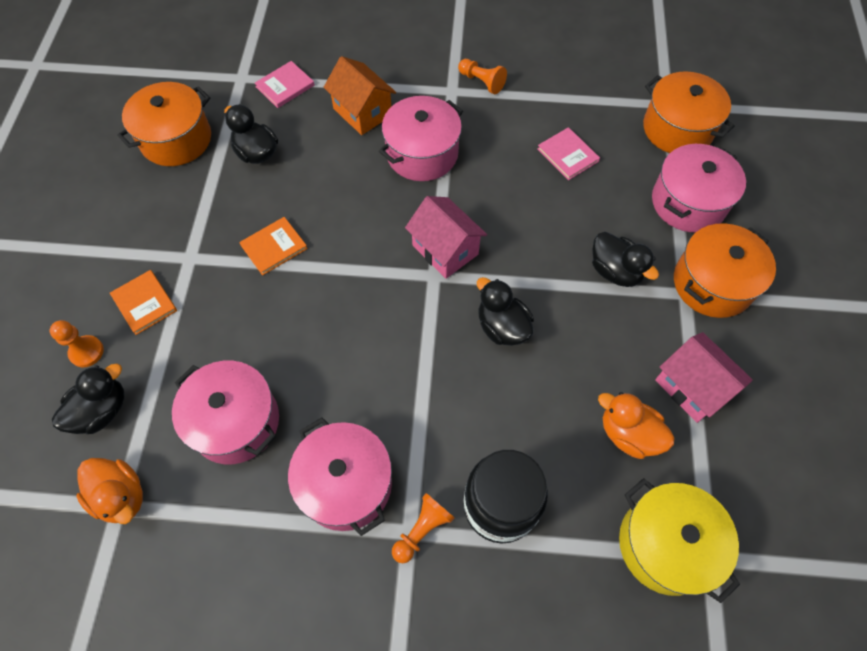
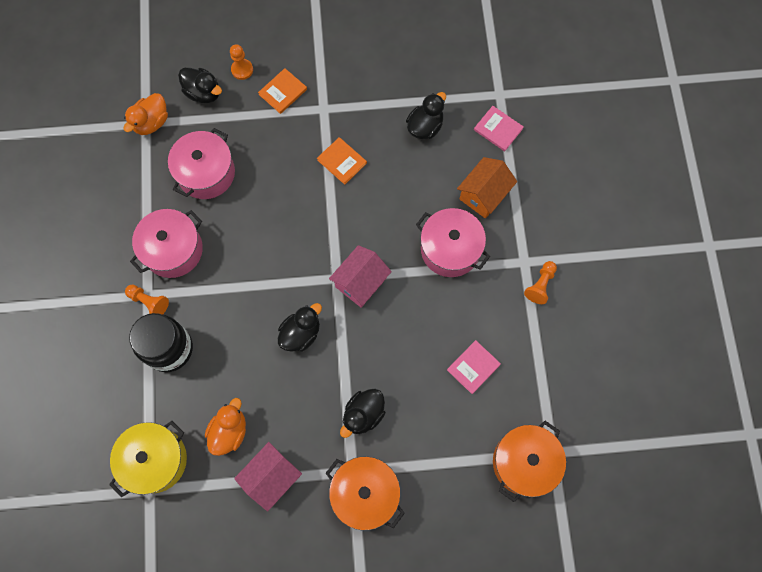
camera: 80 degrees right, 10 degrees up
orange pot [117,82,211,166] -> none
pink pot [652,144,746,232] -> none

